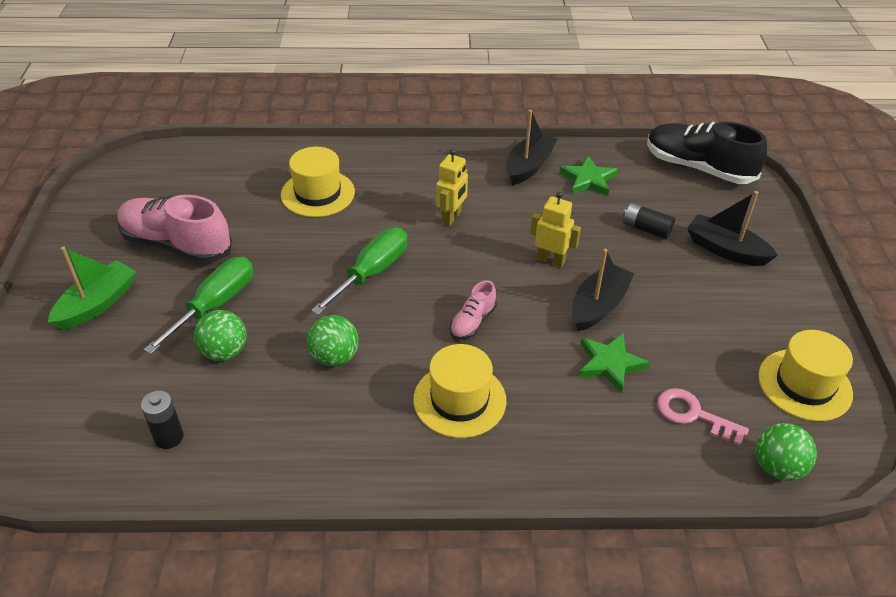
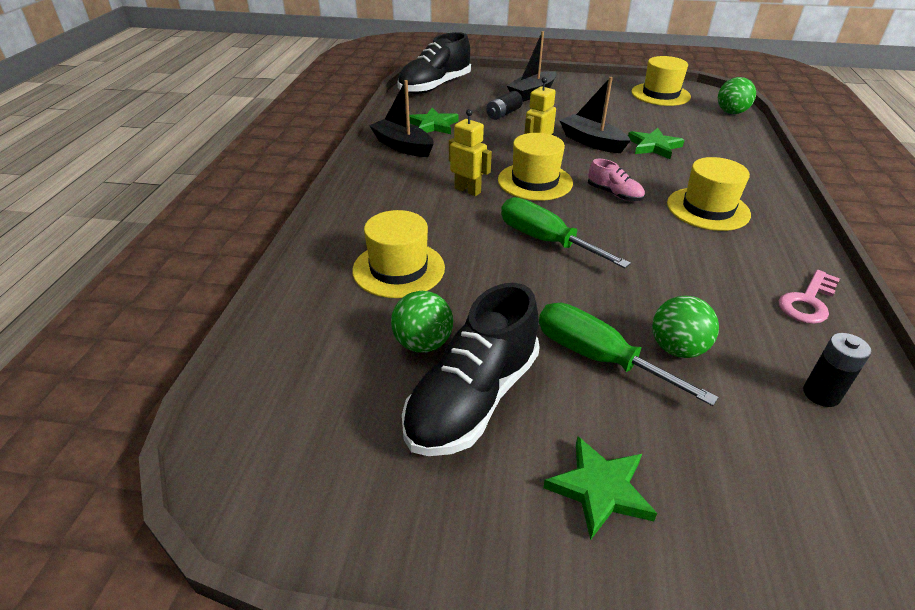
camera: 80 degrees left, 5 degrees down
green boat [48,247,136,330] -> green star [543,436,657,540]
pink shoe [117,195,232,263] -> black shoe [402,283,540,456]
green ball [307,315,359,367] -> green ball moved to [391,291,453,353]
pink key [657,388,749,446] -> pink key moved to [778,270,840,324]
none -> yellow hat [498,133,573,201]

